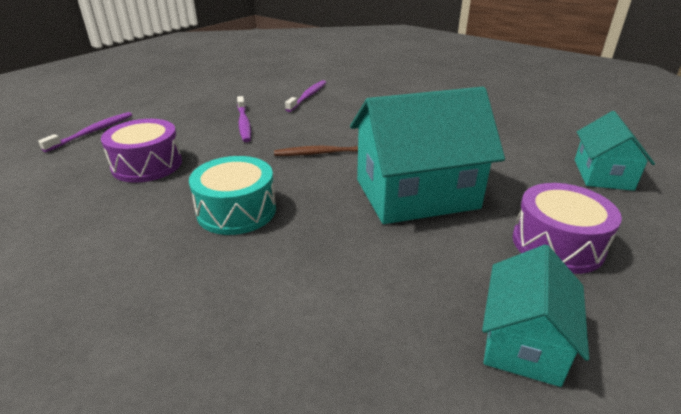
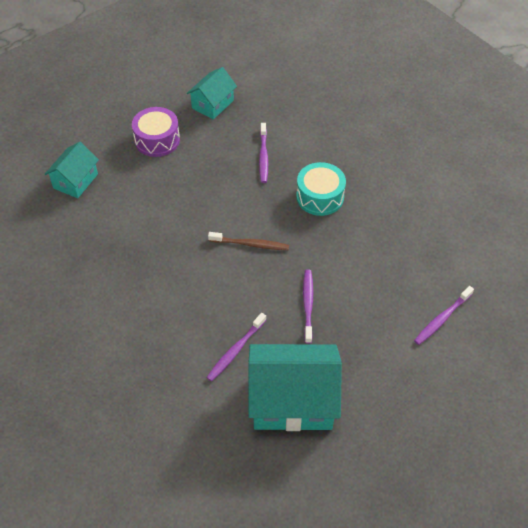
camera: 165 degrees left, 20 degrees up
purple drum [101,119,182,183] -> none
turquoise house [350,87,505,224] -> turquoise house moved to [248,344,342,431]
none -> purple toothbrush [259,123,268,183]

